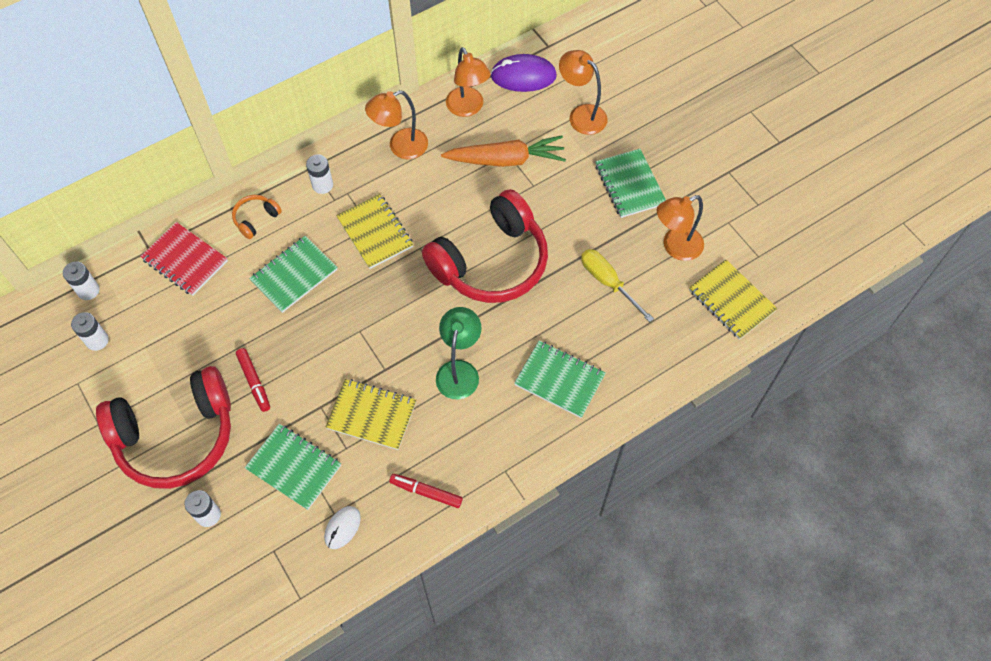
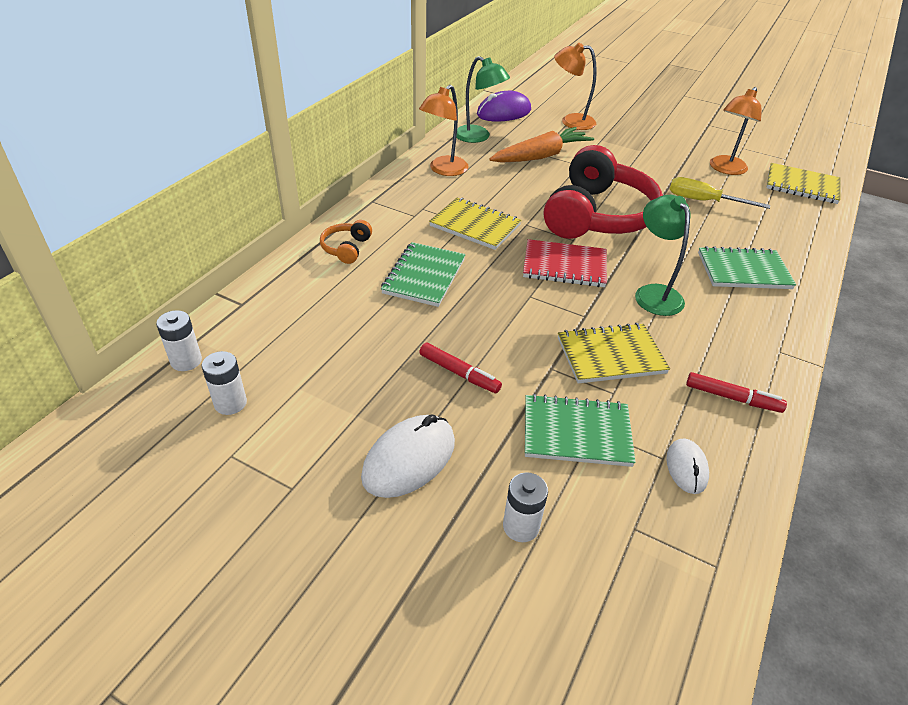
camera: 30 degrees left, 20 degrees down
red headphones [96,366,231,489] -> white mouse [361,415,455,498]
red notebook [140,222,228,296] -> red notebook moved to [523,239,607,287]
white battery [306,154,333,194] -> none
red marker [389,474,463,508] -> red marker turned 150 degrees counterclockwise [686,372,787,413]
orange lamp [446,47,491,117] -> green lamp [456,56,510,143]
green notebook [595,149,666,218] -> none

